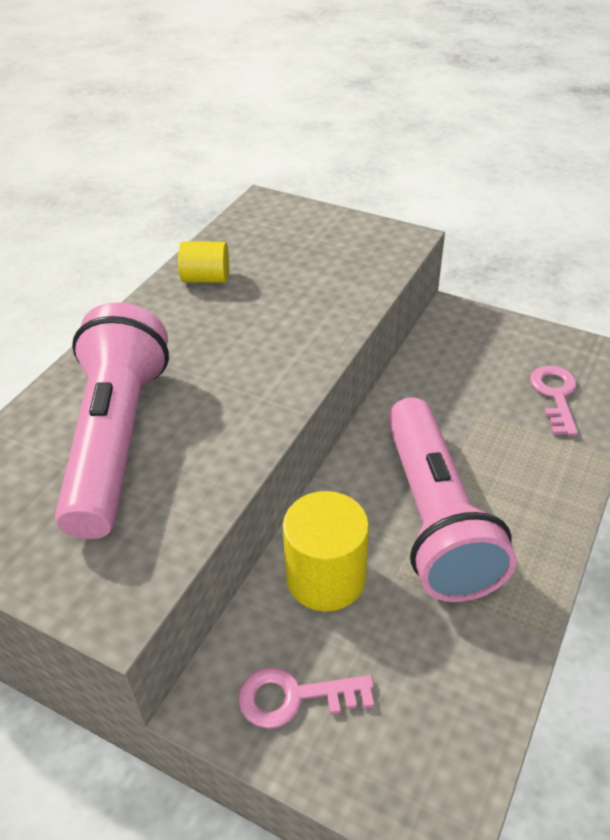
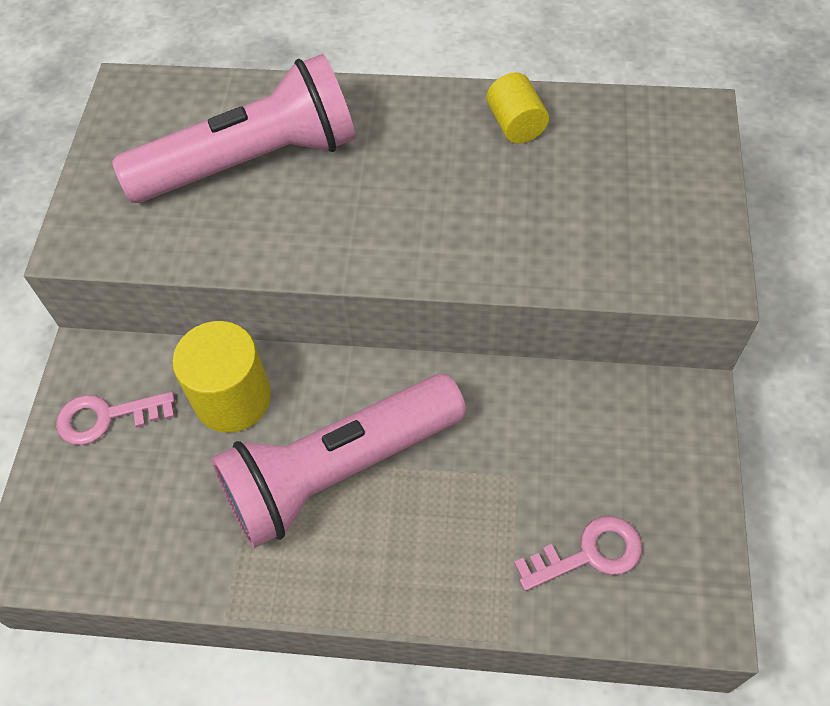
camera: 70 degrees right, 15 degrees up
pink key [238,667,374,728] -> pink key turned 75 degrees counterclockwise [56,392,175,445]

